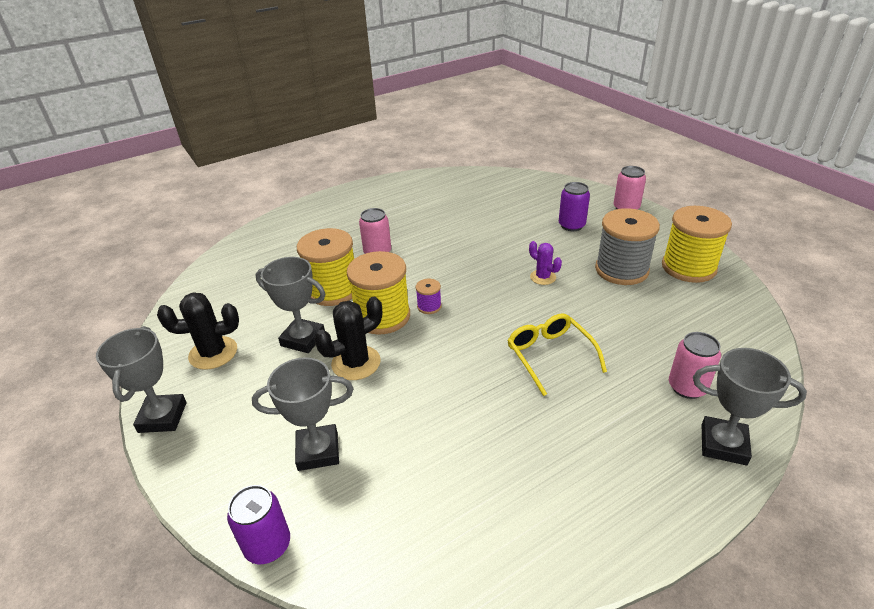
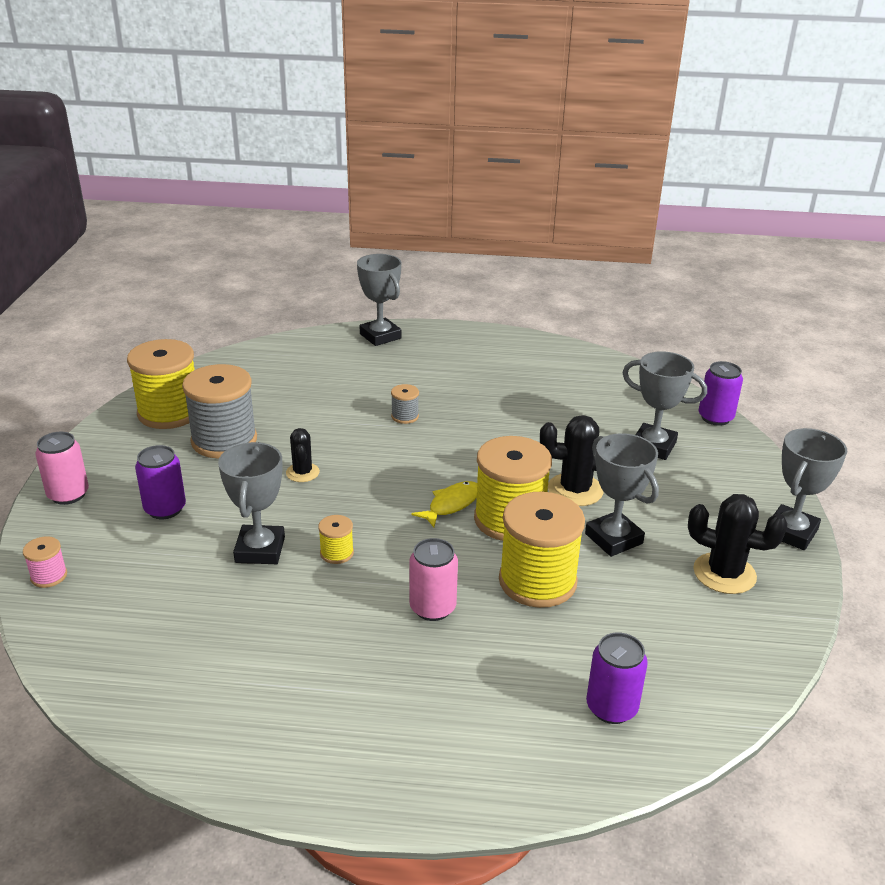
camera: 145 degrees left, 5 degrees down
purple spool [416,279,442,314] -> yellow fish [412,481,477,527]
yellow glasses [507,313,607,396] -> grey spool [391,384,419,424]
purple cactus [529,241,562,285] -> black cactus [286,428,320,482]
pink can [669,332,721,399] -> none
none -> pink spool [23,536,67,588]
none -> grey trophy [218,442,285,564]
none -> yellow spool [318,515,354,564]
none -> purple can [586,633,648,724]

